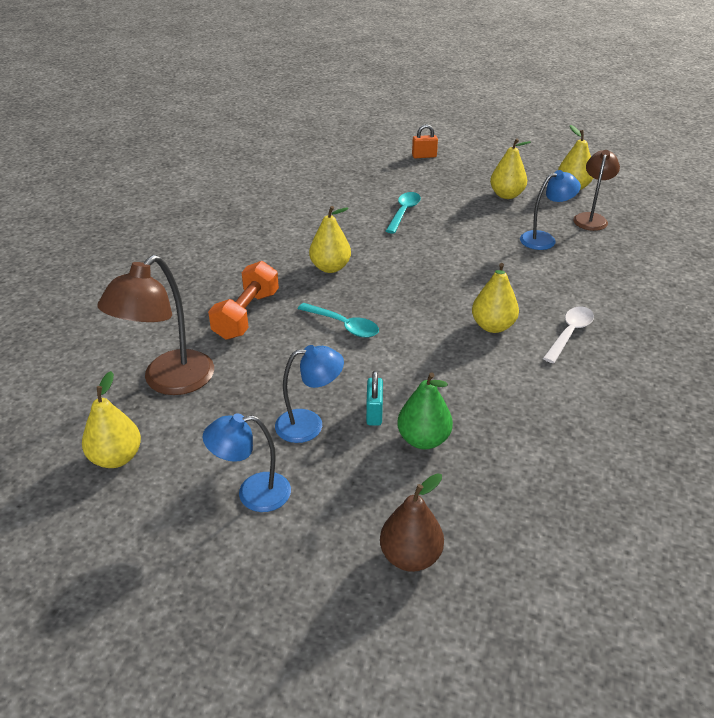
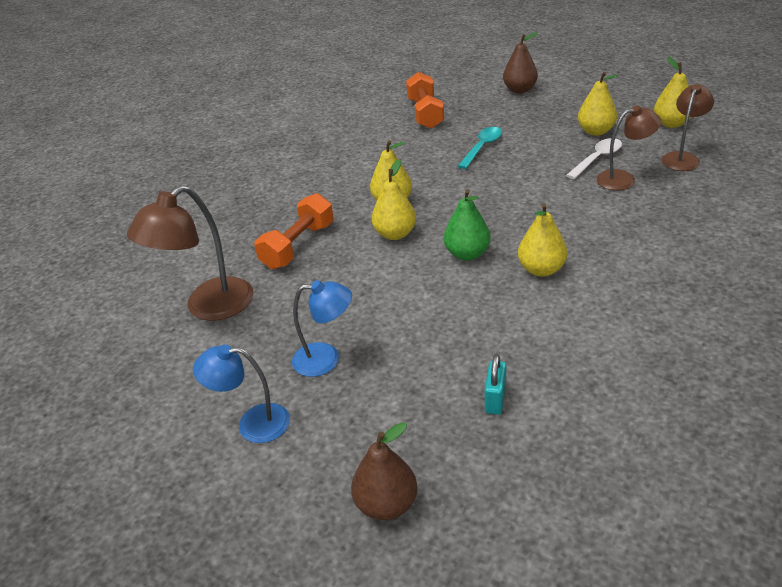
camera: 15 degrees right, 0 degrees up
yellow pear [82,371,141,468] -> yellow pear moved to [372,159,416,240]
turquoise spoon [298,303,379,338] -> none
turquoise padlock [366,371,383,426] -> turquoise padlock moved to [485,354,506,415]
green pear [397,372,453,449] -> green pear moved to [444,189,491,261]
orange padlock [412,124,438,158] -> brown pear [503,32,538,93]
blue lamp [520,170,581,250] -> brown lamp [596,106,661,190]
white spoon [543,307,594,363] -> white spoon moved to [566,138,622,179]
none -> orange dumbbell [406,72,444,129]

